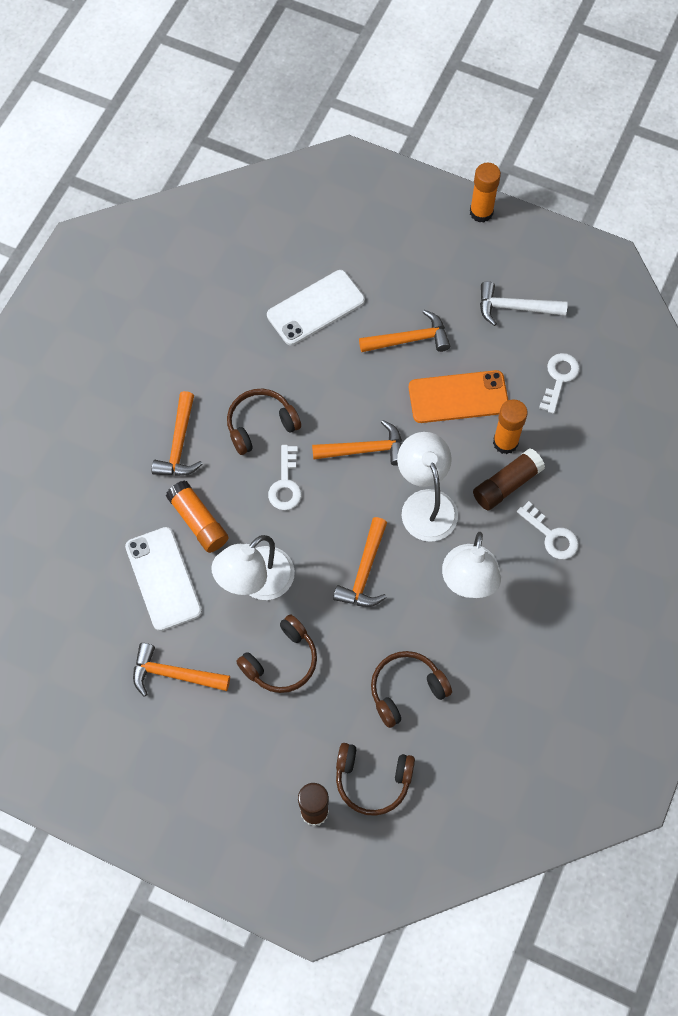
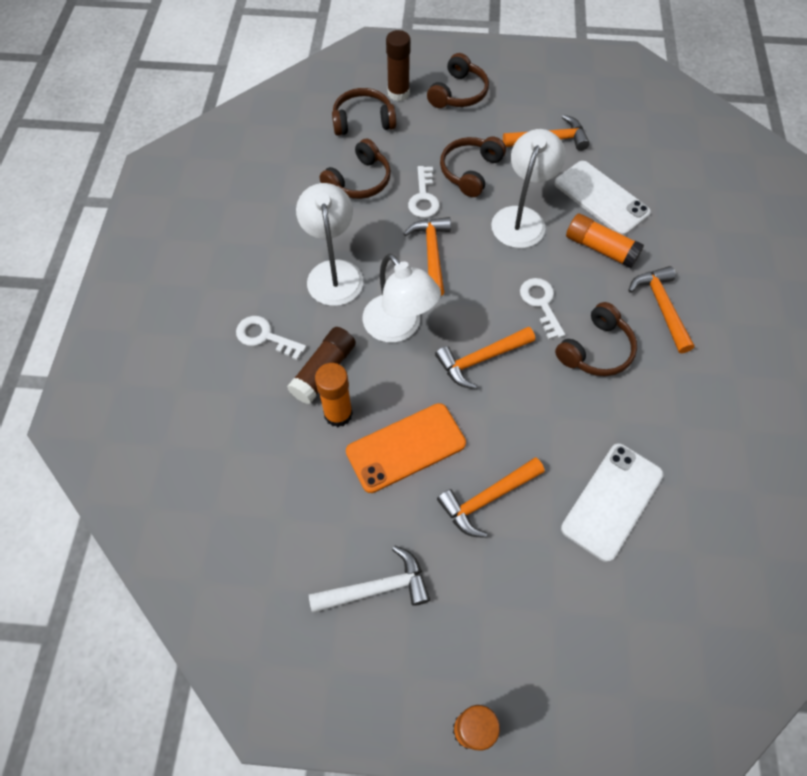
camera: 160 degrees right, 5 degrees down
white key [539,353,580,414] -> white key moved to [408,166,440,218]
none -> brown headphones [427,53,489,108]

